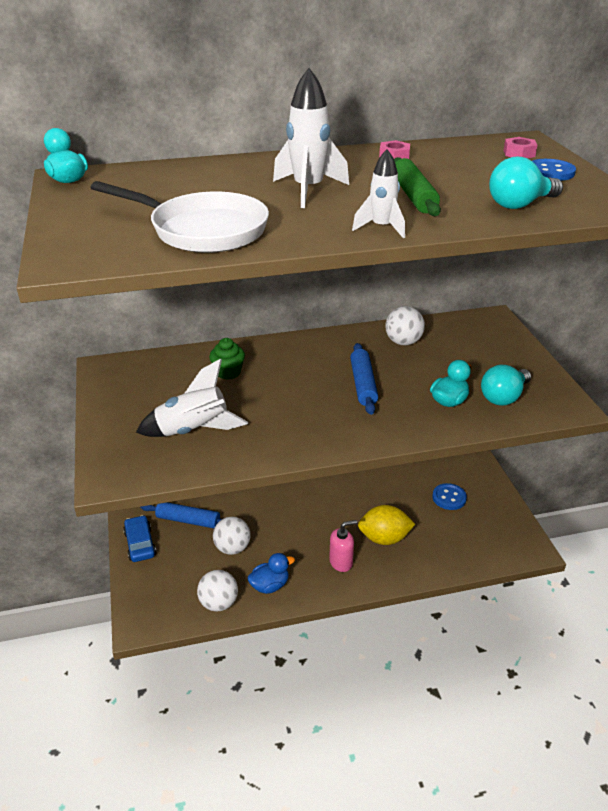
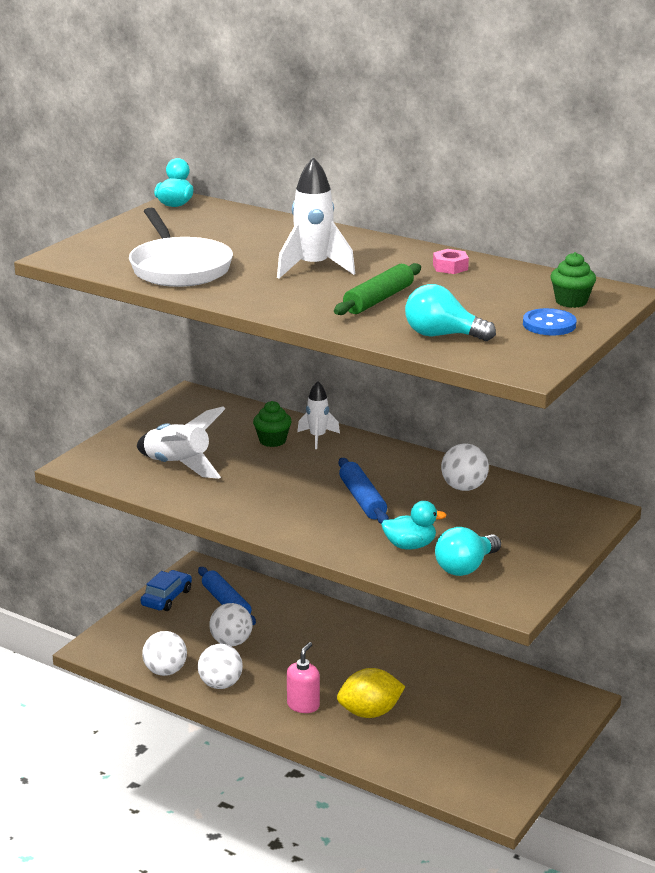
camera: 45 degrees right, 10 degrees down
blue duck [248,553,295,594] -> white ball [198,644,243,689]
pink soap dispenser [329,520,357,572] -> pink soap dispenser turned 90 degrees counterclockwise [287,642,320,713]
blue rolling pin [350,343,378,415] -> blue rolling pin turned 60 degrees counterclockwise [338,458,389,524]
white rocket [352,149,405,238] -> white rocket moved to [297,381,340,449]
yellow lemon [358,505,415,545] -> yellow lemon turned 60 degrees counterclockwise [337,668,405,718]
blue button [432,483,467,510] -> none
turquoise light bulb [481,365,531,406] -> turquoise light bulb turned 45 degrees counterclockwise [435,527,501,576]
pink nut [504,137,537,158] -> green cupcake [550,252,596,308]

